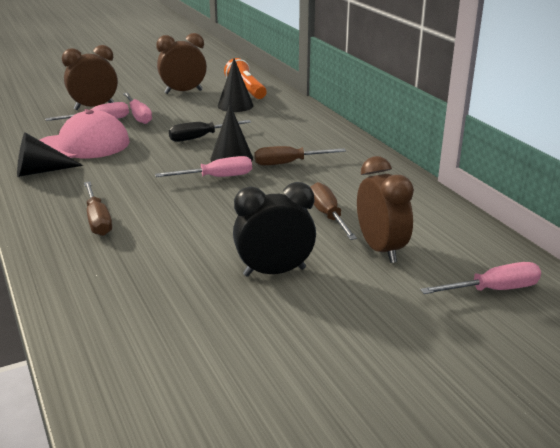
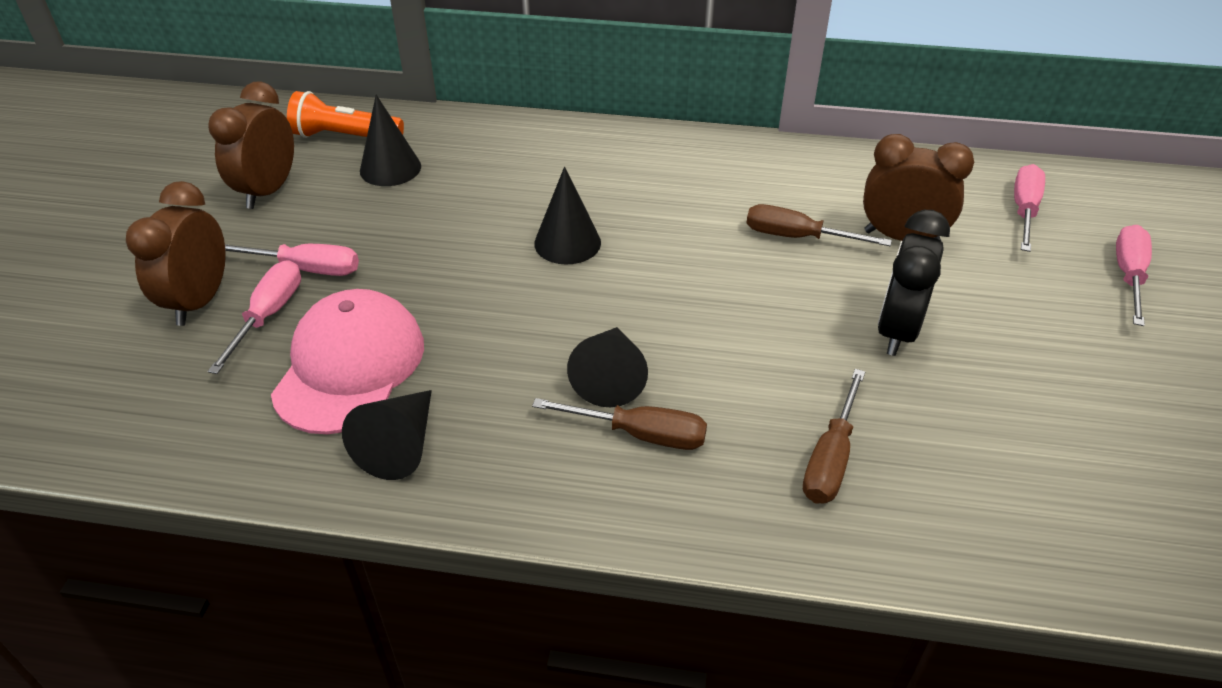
camera: 55 degrees left, 15 degrees up
pink screwdriver [155,156,252,177] -> pink screwdriver moved to [1116,225,1152,326]
black screwdriver [169,120,251,142] -> none
brown screwdriver [255,146,346,166] -> brown screwdriver moved to [803,369,865,504]
none -> black cone [567,327,648,407]

